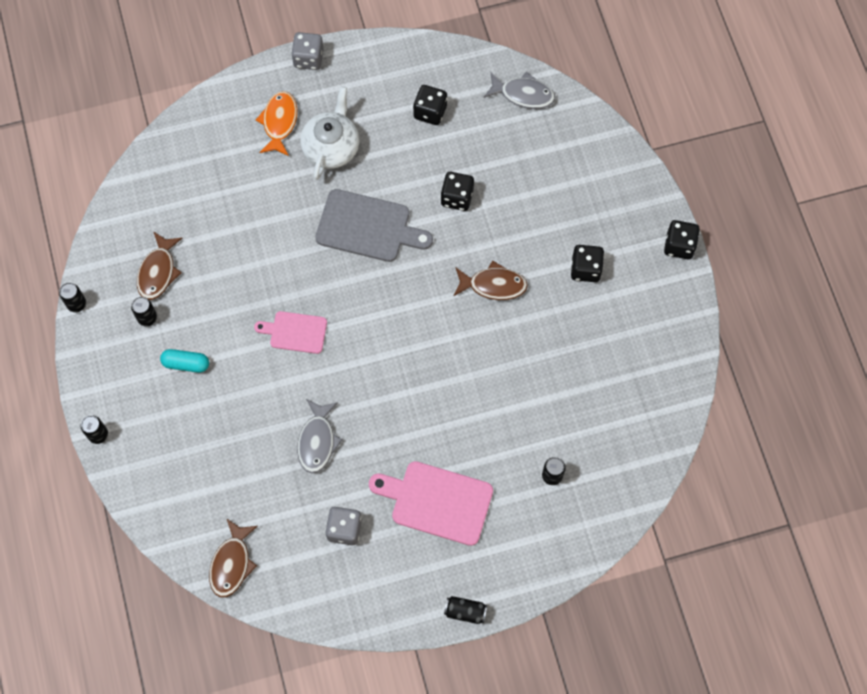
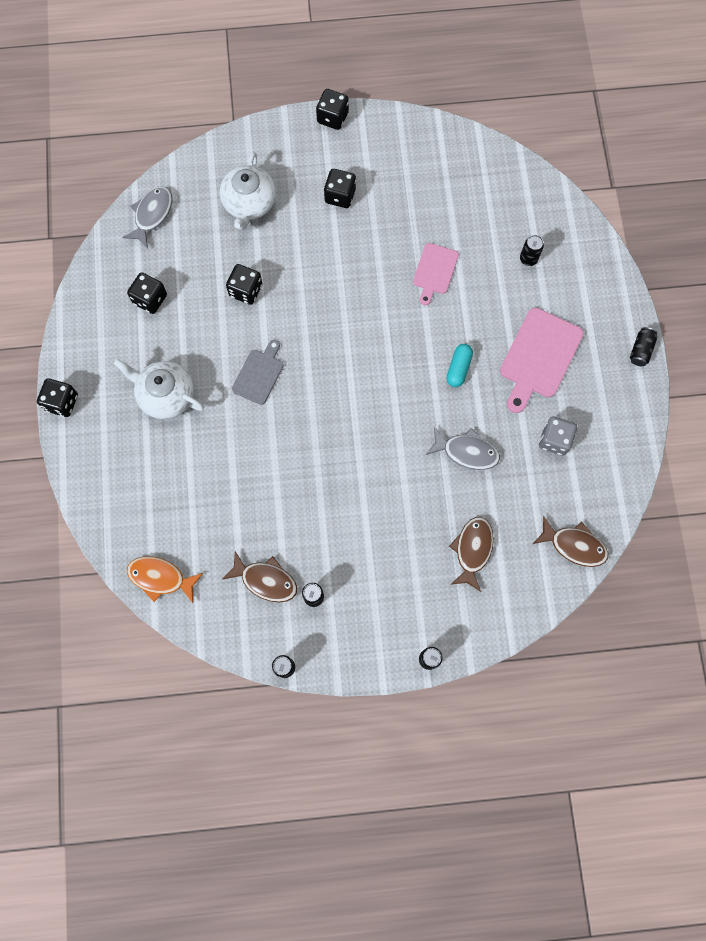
camera: 80 degrees left, 5 degrees up
turquoise capsule [160,349,209,373] -> turquoise capsule moved to [447,344,473,387]
pink cutting board [254,311,327,354] -> pink cutting board moved to [413,243,459,305]
orange fish [256,91,297,156] -> orange fish moved to [127,556,203,603]
grey dice [291,32,324,70] -> black dice [37,378,78,417]
grey cutting board [315,189,433,262] -> grey cutting board [232,340,284,405], size x0.61
brown fish [454,260,528,300] -> brown fish moved to [449,517,494,592]
none -> white teapot [220,151,276,230]

